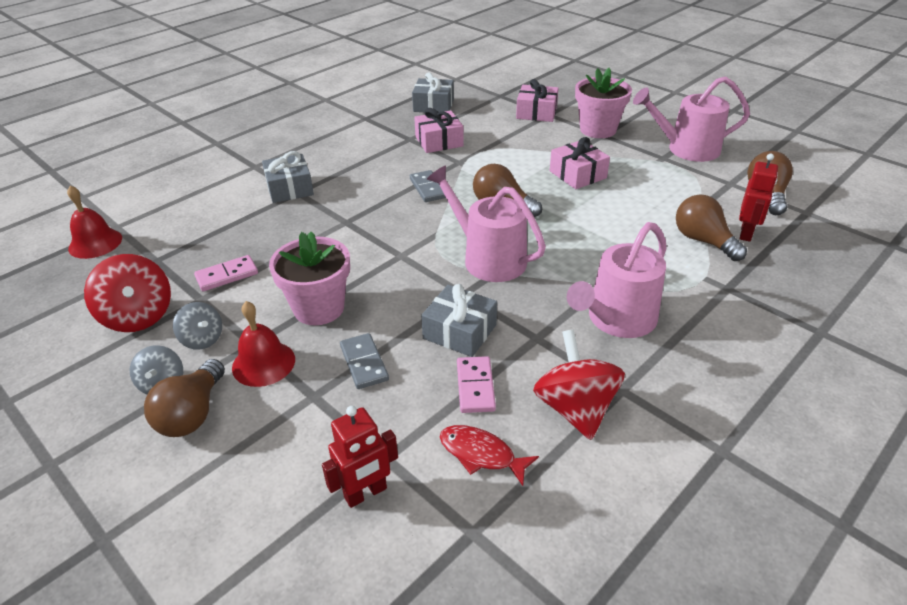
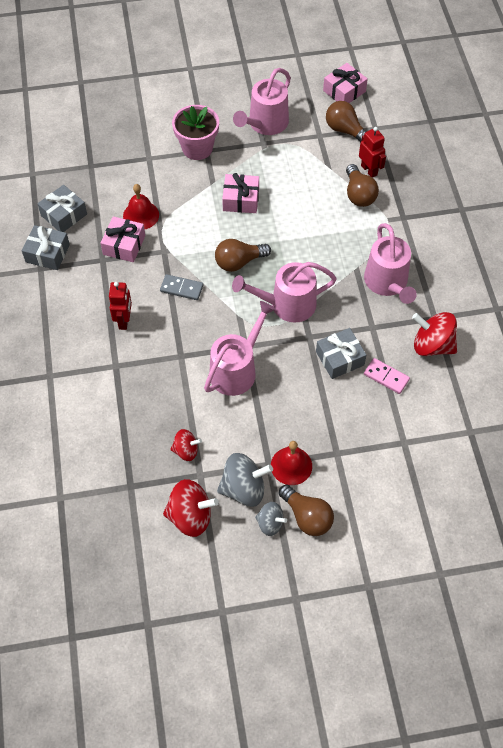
camera: 55 degrees left, 20 degrees up
red bell [67,185,122,259] -> red bell moved to [123,184,159,230]
grey spinning top [173,302,222,350] -> grey spinning top [217,453,273,507], size x1.69
pink domino [194,255,258,291] -> red spinning top [170,429,202,461]
grey gift [262,151,314,203] -> grey gift moved to [22,225,70,270]
pink flower pot [269,232,350,325] -> none
red robot [322,406,398,508] -> red robot moved to [109,282,132,330]
grey domino [340,333,389,389] -> none
red fish [440,425,539,486] -> none
pink gift [516,79,559,122] -> pink gift moved to [323,63,368,103]
brown light bulb [676,194,747,261] -> brown light bulb turned 105 degrees counterclockwise [346,164,379,207]
none -> pink watering can [204,301,276,396]

